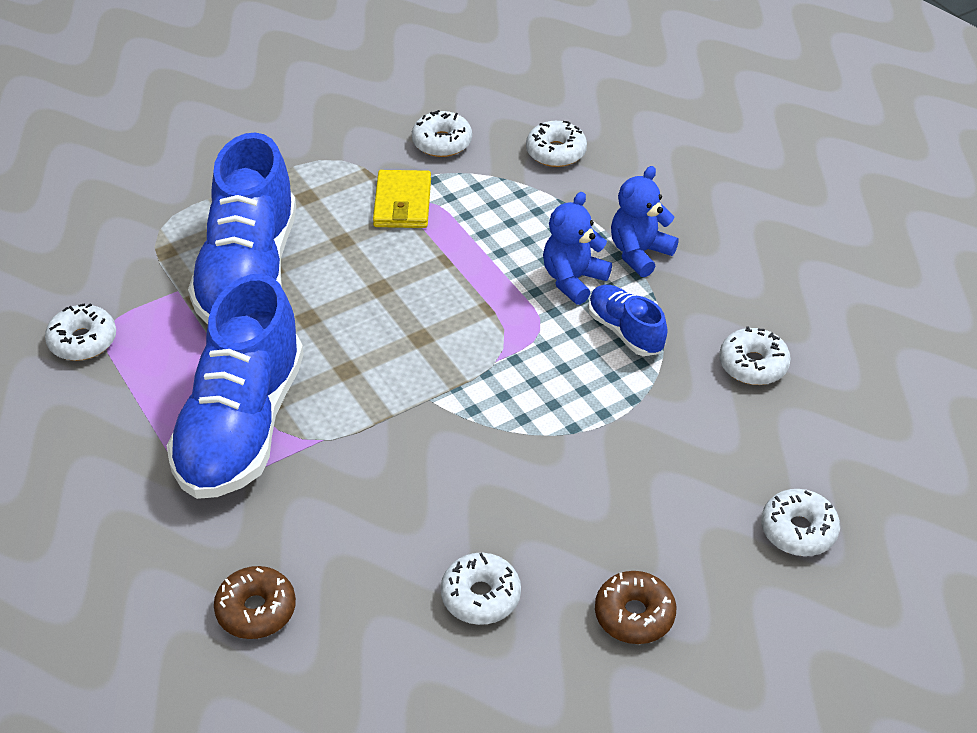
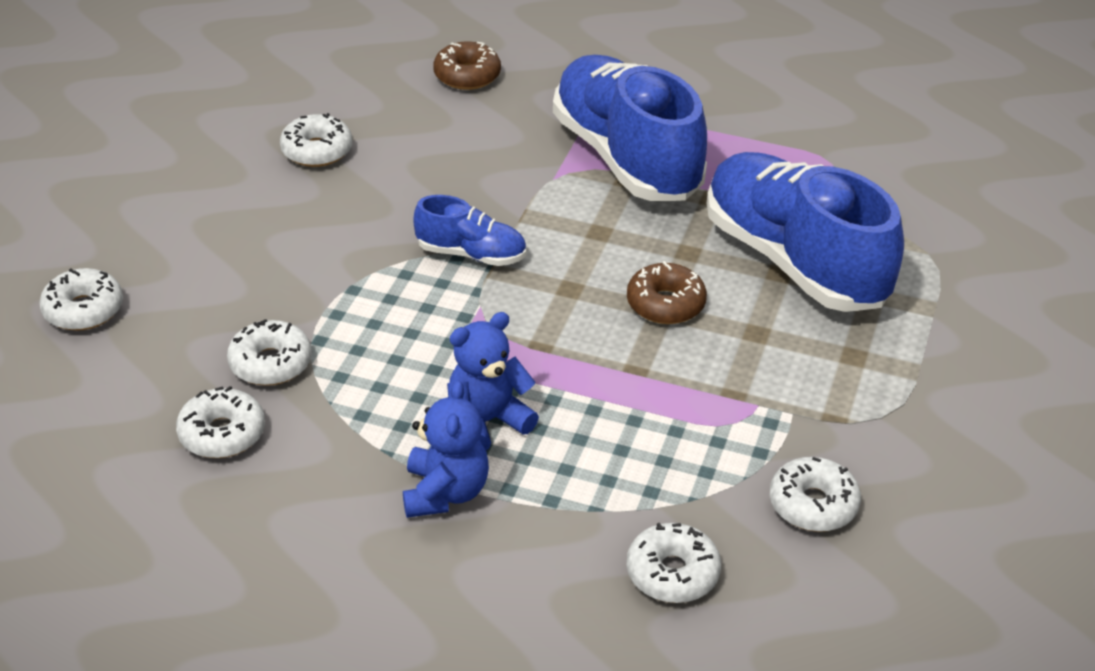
camera: 140 degrees right, 5 degrees down
white donut [45,303,116,361] -> white donut moved to [227,319,312,386]
yellow wallet [373,170,431,228] -> none
blue teddy bear [543,192,612,305] -> blue teddy bear turned 120 degrees counterclockwise [447,312,539,450]
blue shoe [588,285,668,356] -> blue shoe moved to [413,195,526,266]
brown donut [595,571,676,644] -> brown donut moved to [627,261,707,324]

